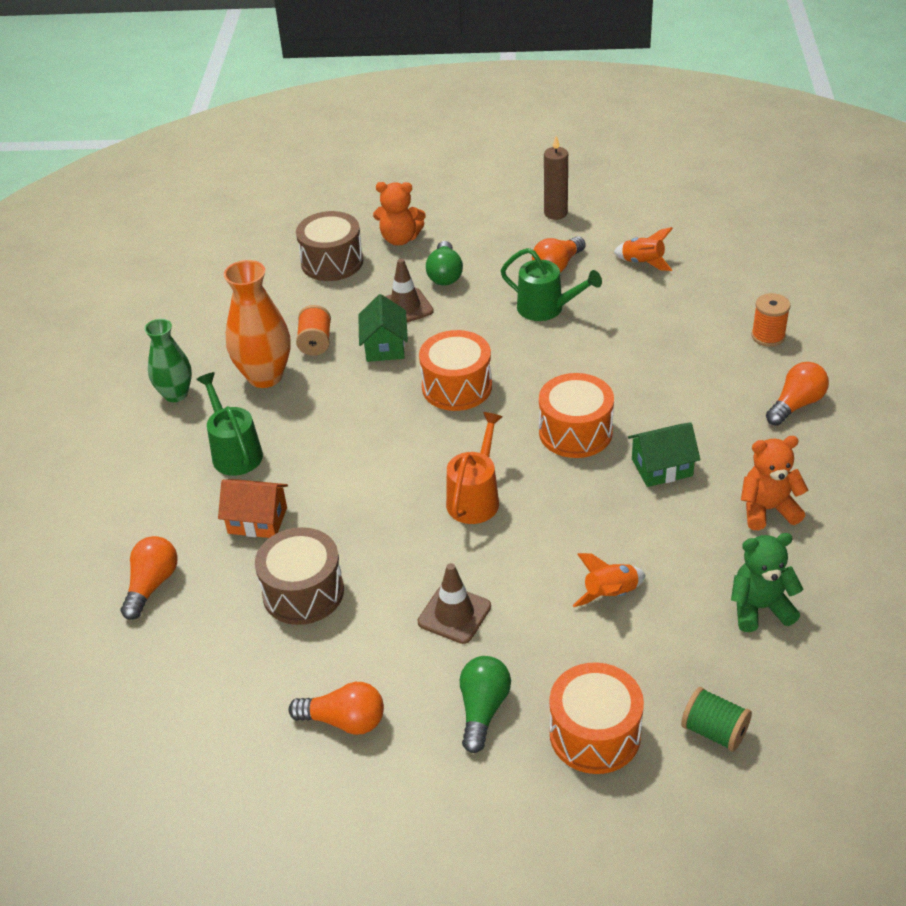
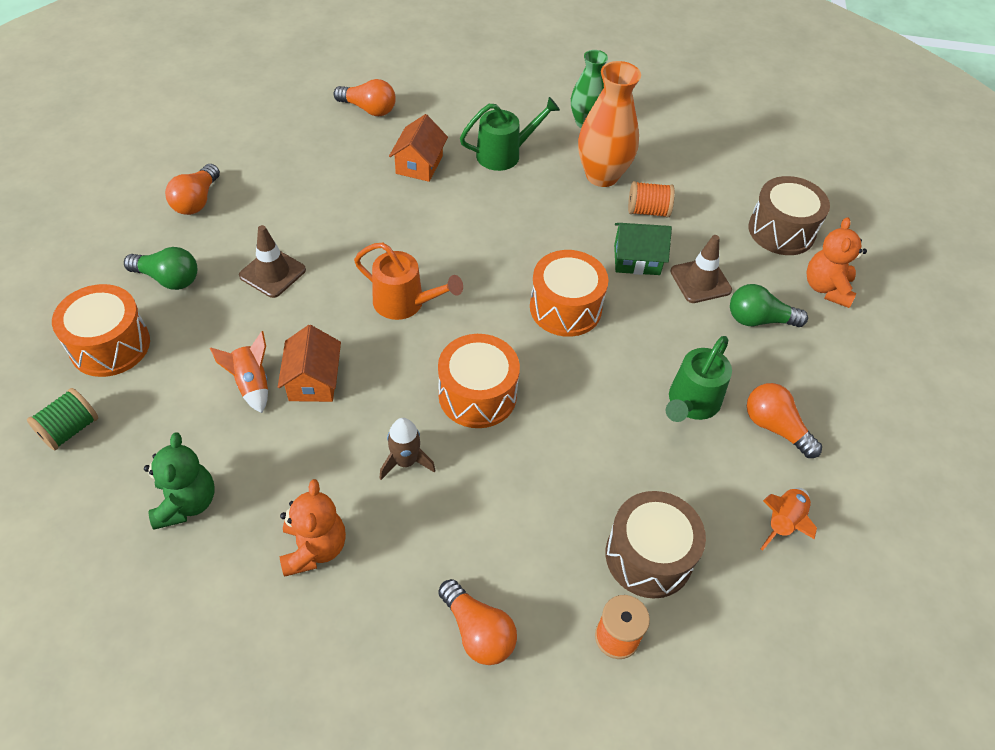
camera: 90 degrees right, 10 degrees up
brown drum [255,527,344,625] -> brown drum moved to [606,491,706,599]
brown candle [544,136,568,220] -> none
green house [628,422,700,487] -> brown rocket [379,418,436,480]
none -> orange house [278,325,341,402]

